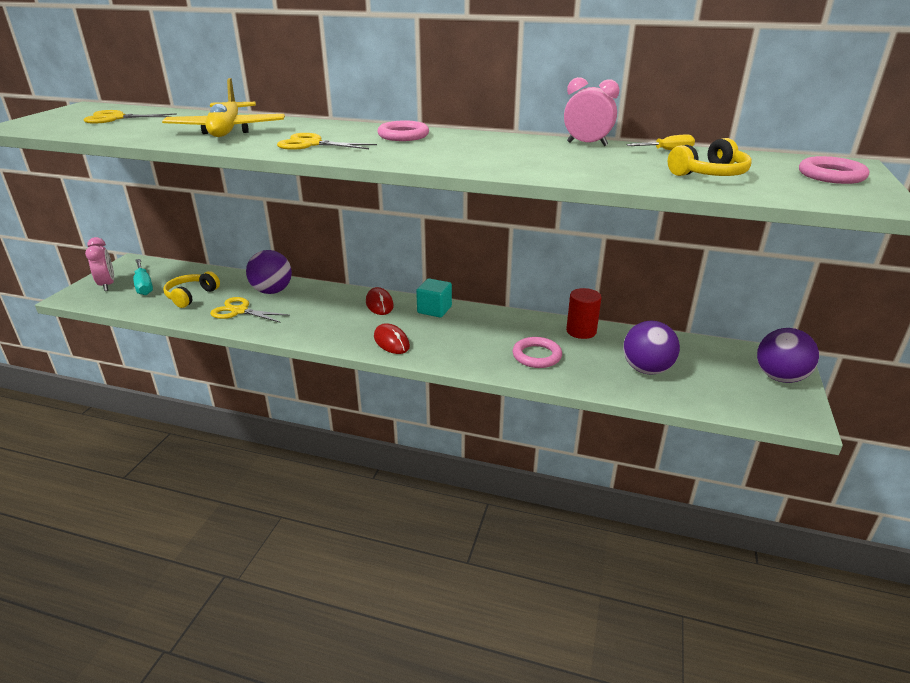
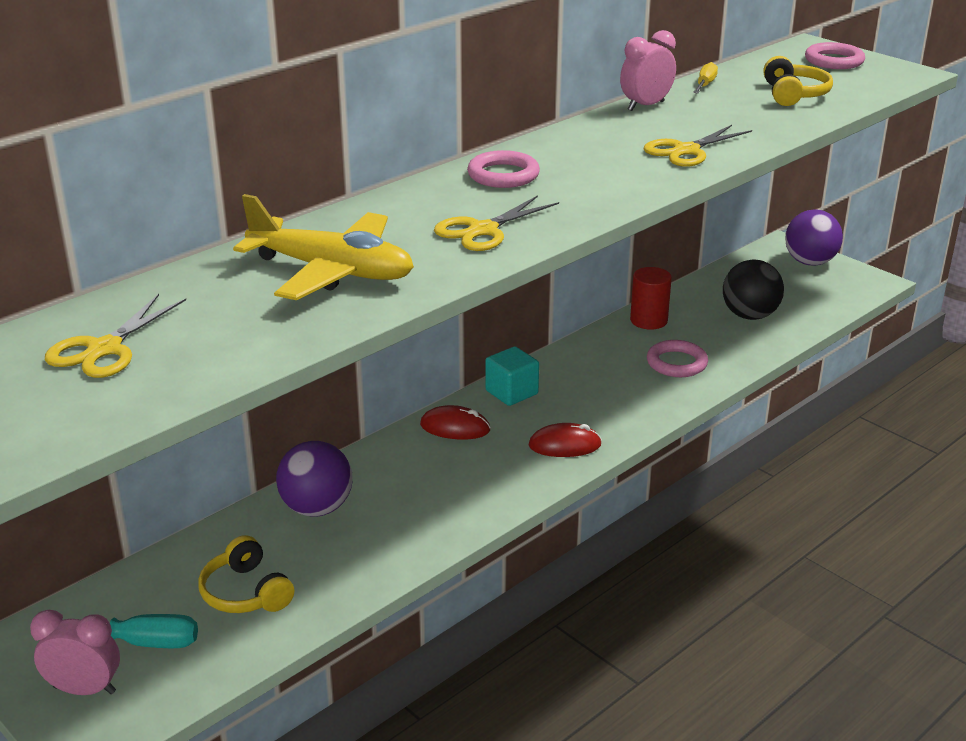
camera: 60 degrees left, 0 degrees up
yellow scissors [210,297,290,323] -> yellow scissors moved to [644,125,752,167]
purple ball [623,321,680,375] -> black ball [723,259,784,320]

